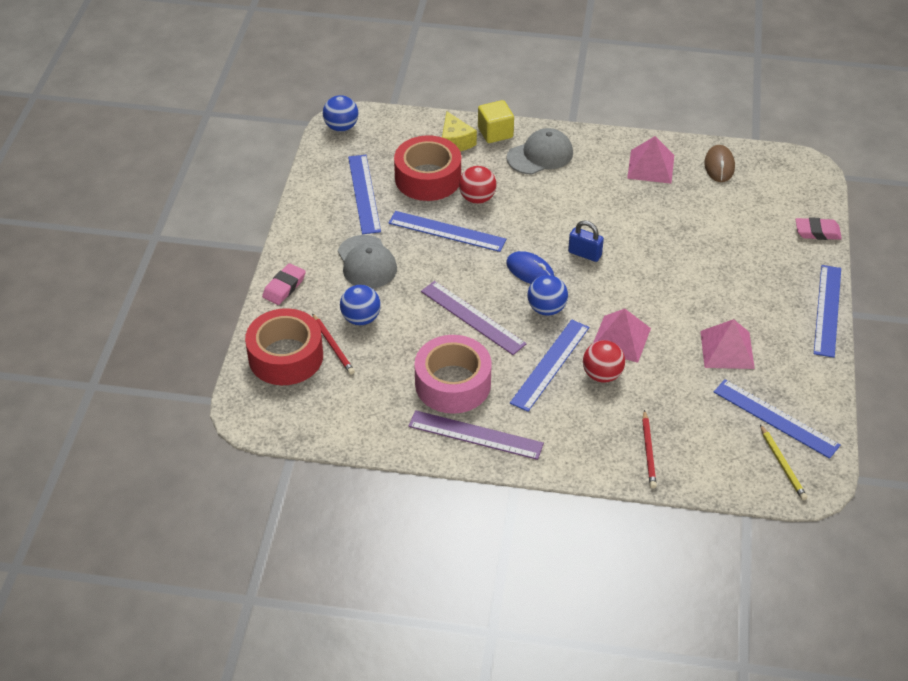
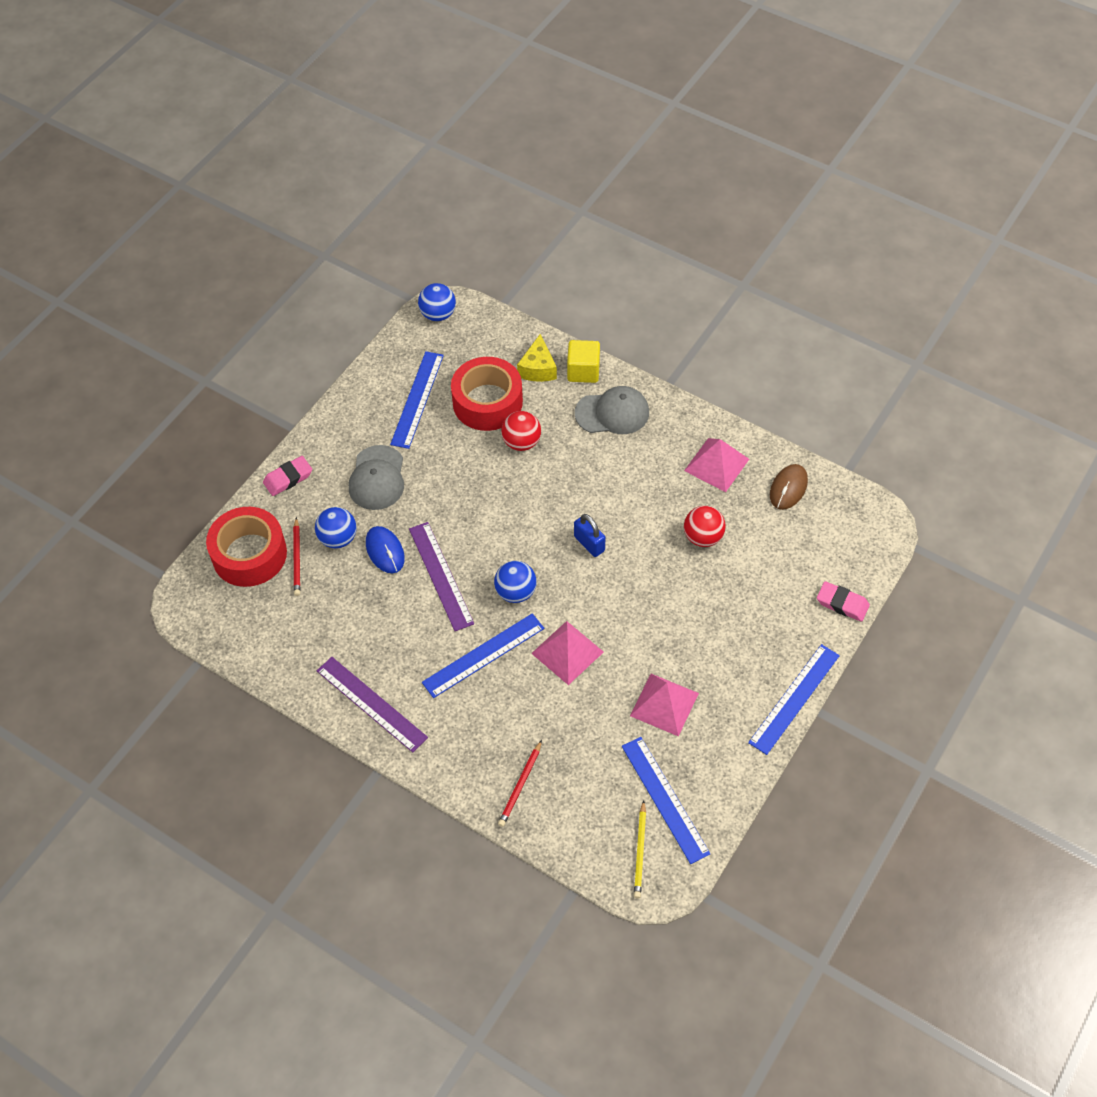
camera: 25 degrees right, 10 degrees up
blue ruler [389,211,506,252] -> none
pink tape [414,335,492,414] -> none
blue mouse [506,251,554,284] -> blue mouse moved to [366,526,405,573]
red ball [583,340,625,383] -> red ball moved to [684,506,726,547]

